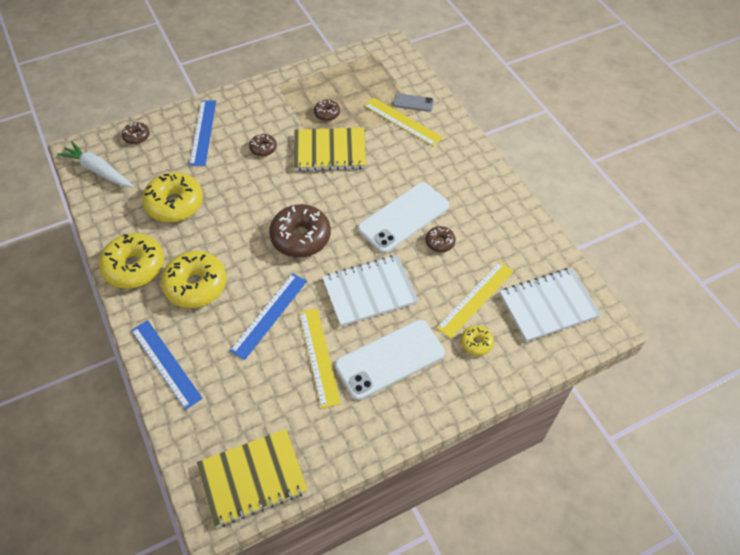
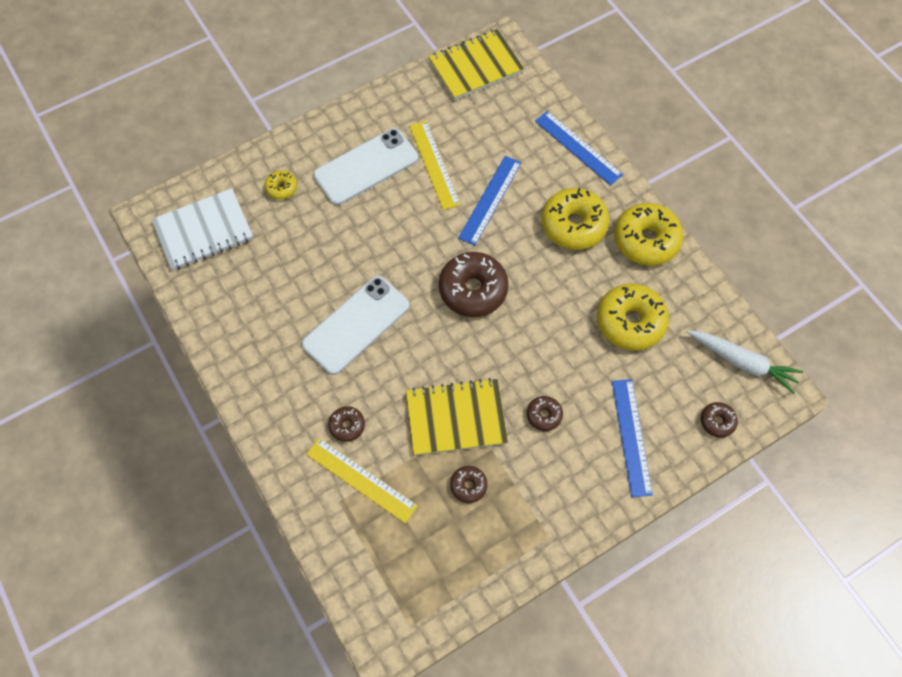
camera: 175 degrees right, 10 degrees up
white notebook [322,255,418,327] -> none
grey phone [393,93,434,112] -> none
brown donut [426,226,456,252] -> brown donut moved to [328,406,365,442]
yellow ruler [436,261,514,339] -> none

